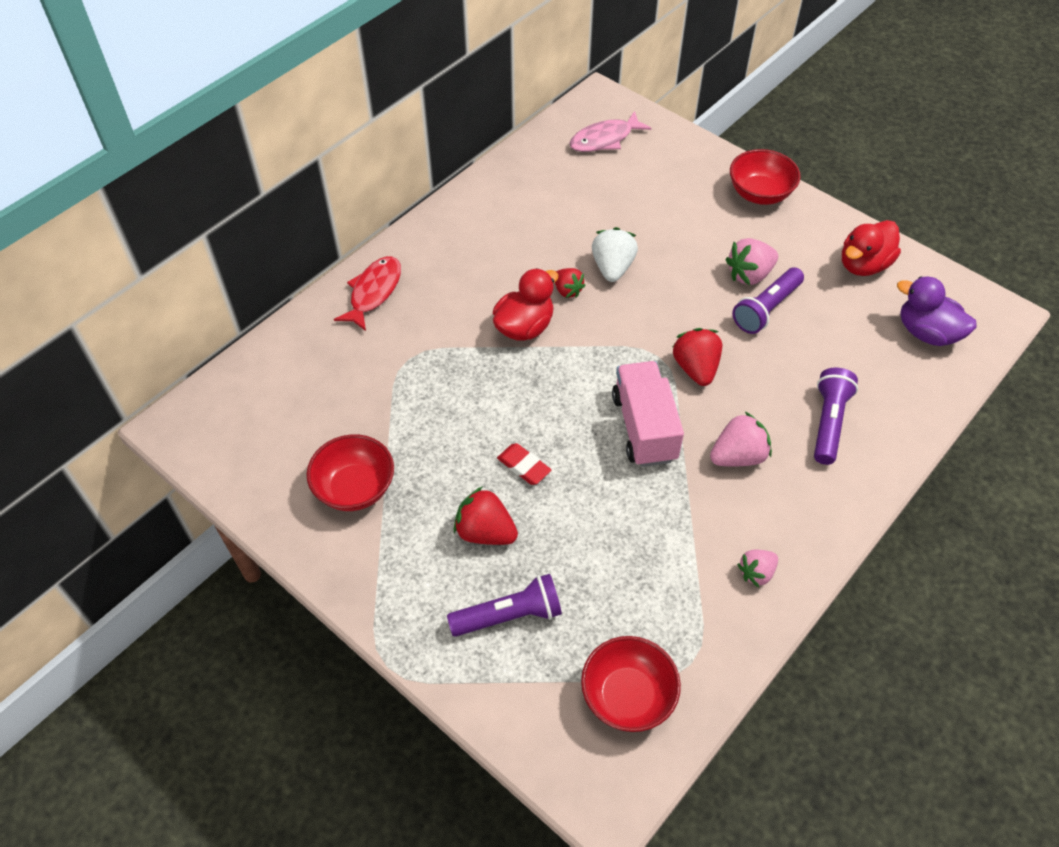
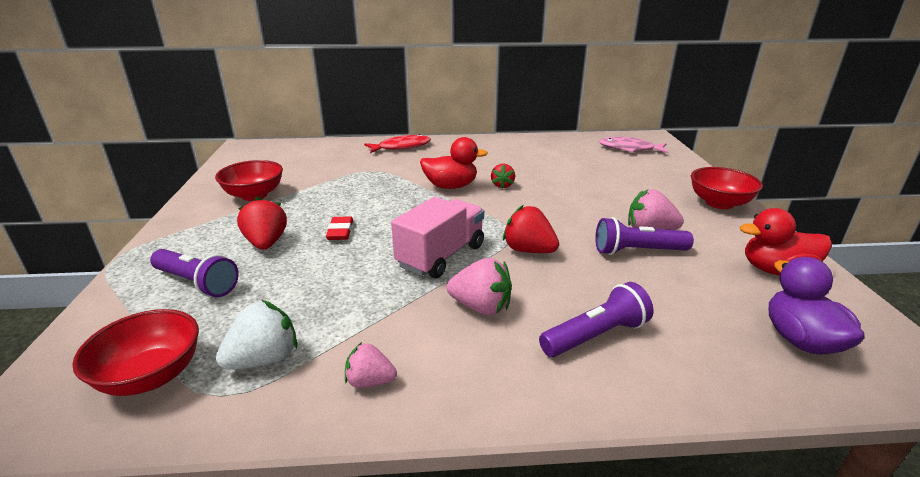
camera: 45 degrees right, 25 degrees down
white strawberry [592,227,638,282] -> white strawberry moved to [216,300,297,370]
red strawberry [673,328,722,386] -> red strawberry turned 90 degrees counterclockwise [503,205,559,253]

